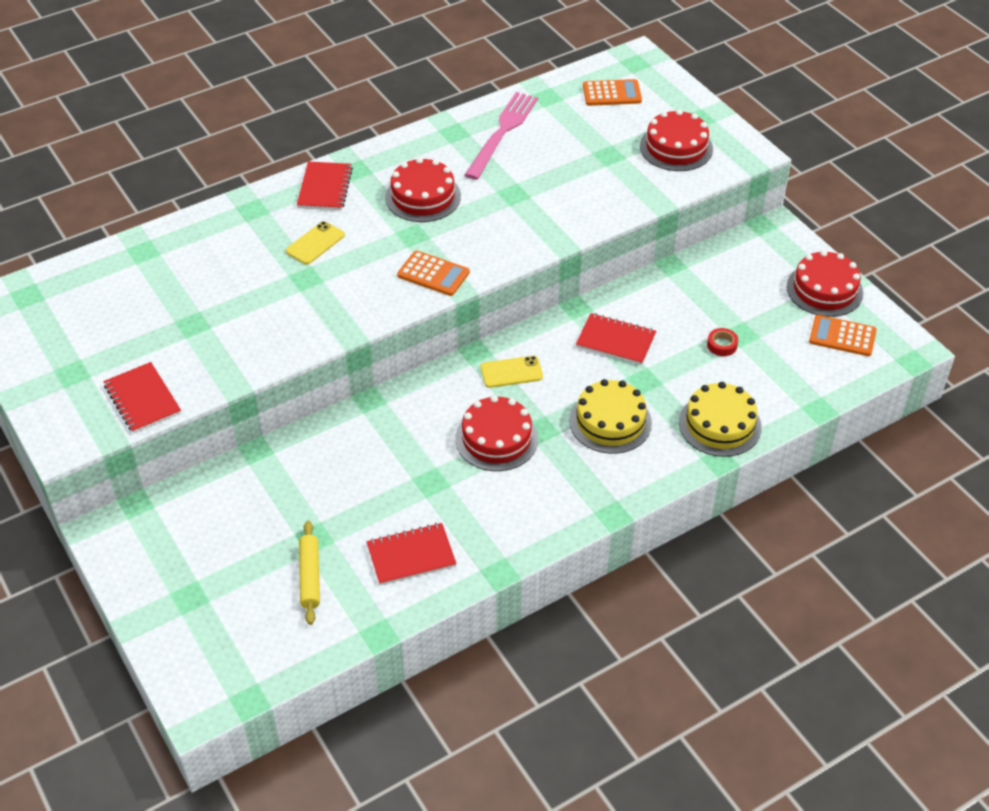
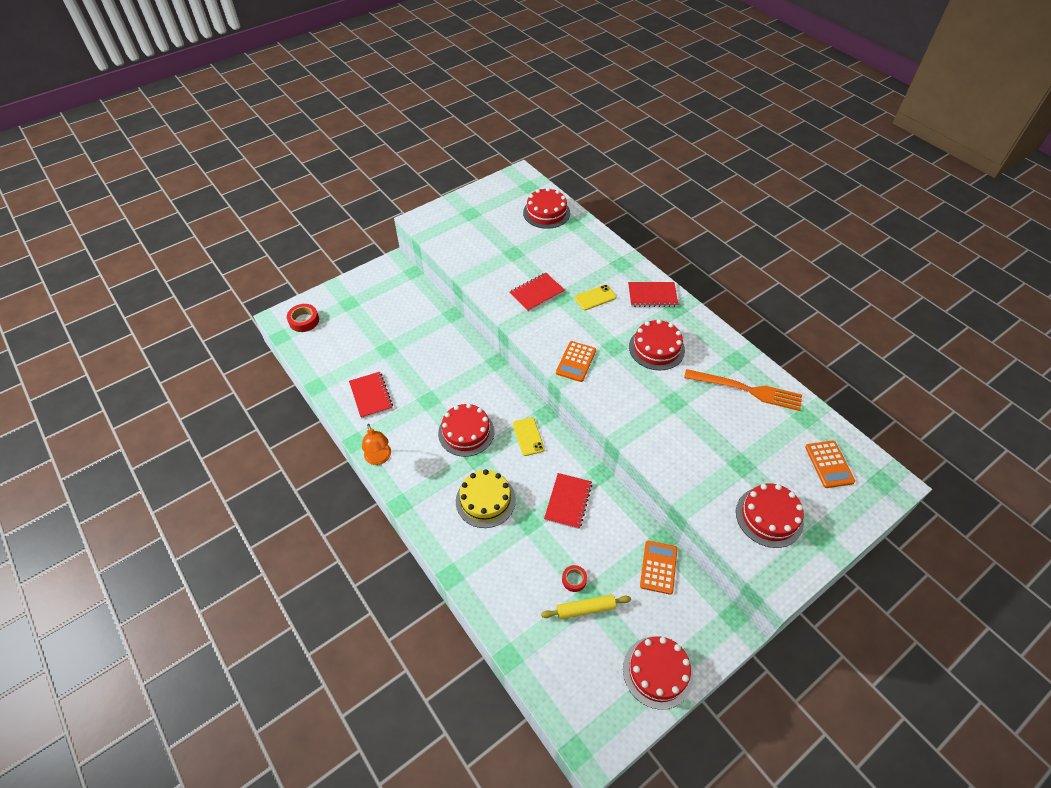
camera: 85 degrees right, 5 degrees up
red notebook [103,362,181,433] -> red notebook moved to [509,273,565,312]
yellow phone [286,221,345,265] -> yellow phone turned 60 degrees counterclockwise [574,285,617,310]
yellow rolling pin [299,521,320,625] -> yellow rolling pin moved to [541,594,631,619]
pink fork [464,92,538,180] -> orange fork [684,369,802,411]
yellow cake [679,382,762,457] -> none
orange calculator [809,315,877,356] -> orange calculator moved to [640,541,677,595]
none -> red tape [287,304,319,332]
none -> orange lamp [362,424,391,465]
none -> red cake [523,188,570,229]

